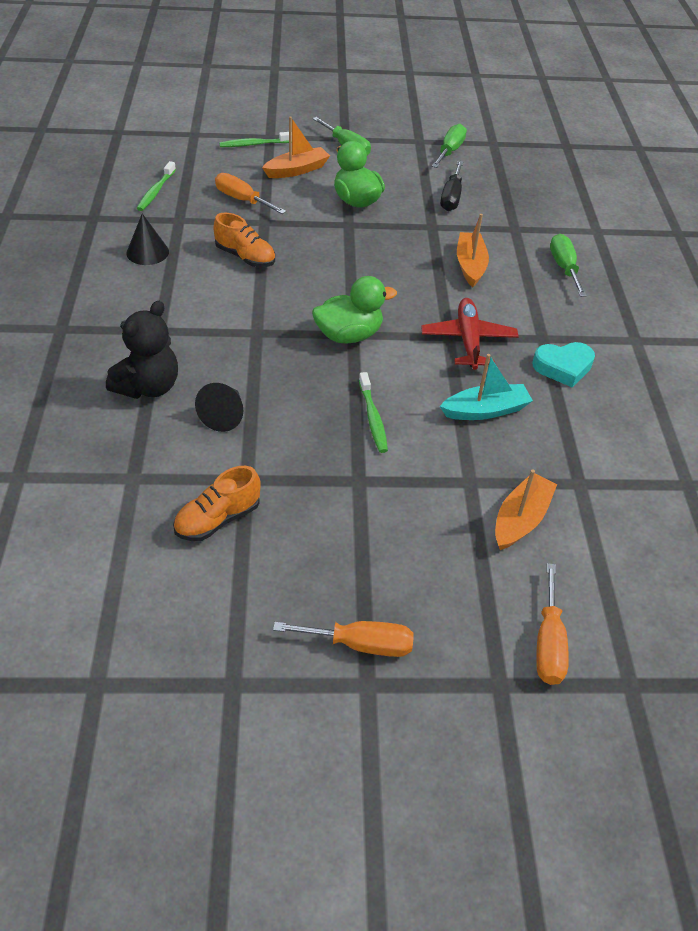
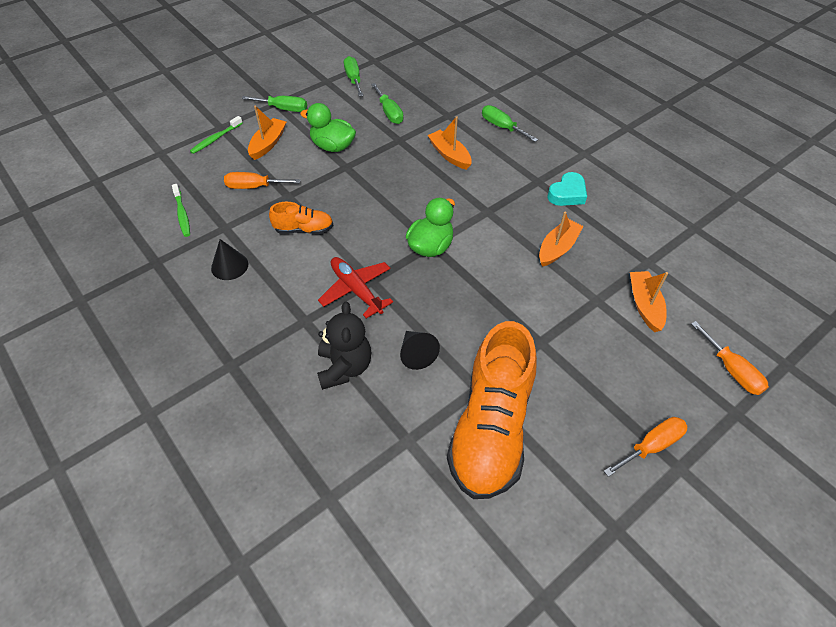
camera: 35 degrees left, 5 degrees up
orange shoe [173,466,261,541] -> orange shoe [447,321,537,499], size x2.15
green toothbrush [359,372,388,453] -> none
red plane [421,298,519,370] -> red plane moved to [318,257,393,318]
black screwdriver [440,161,463,211] -> green screwdriver [371,83,403,124]
turquoise boat [440,354,533,420] -> orange boat [539,211,583,267]

